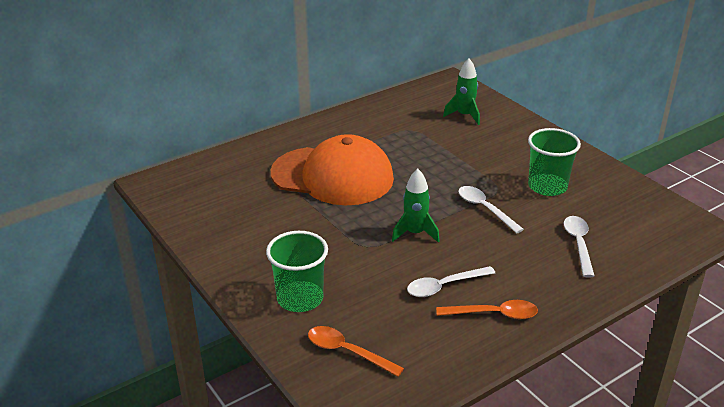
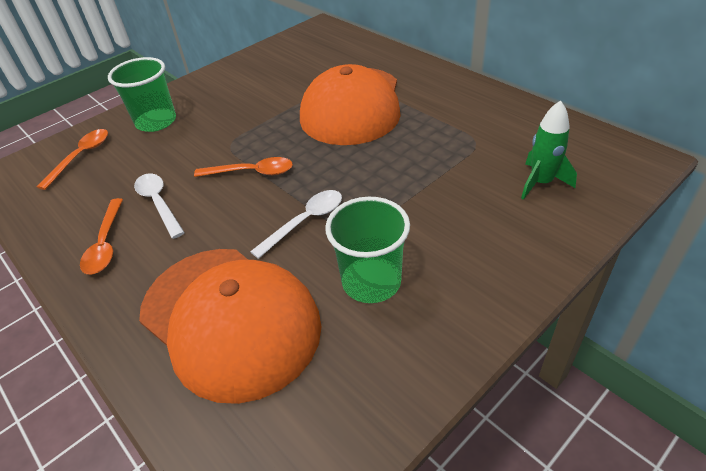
camera: 85 degrees right, 10 degrees up
green rocket [392,169,440,243] -> orange spoon [194,157,293,177]
white spoon [564,216,594,277] -> orange cap [139,249,321,404]

